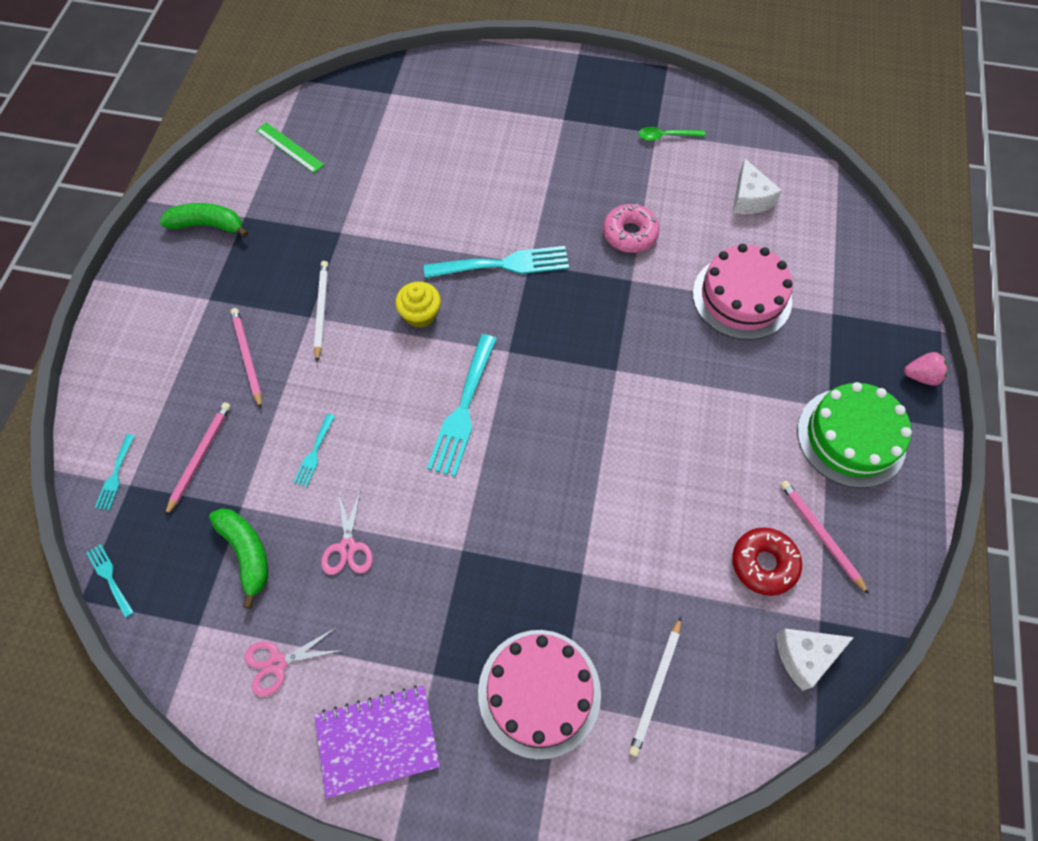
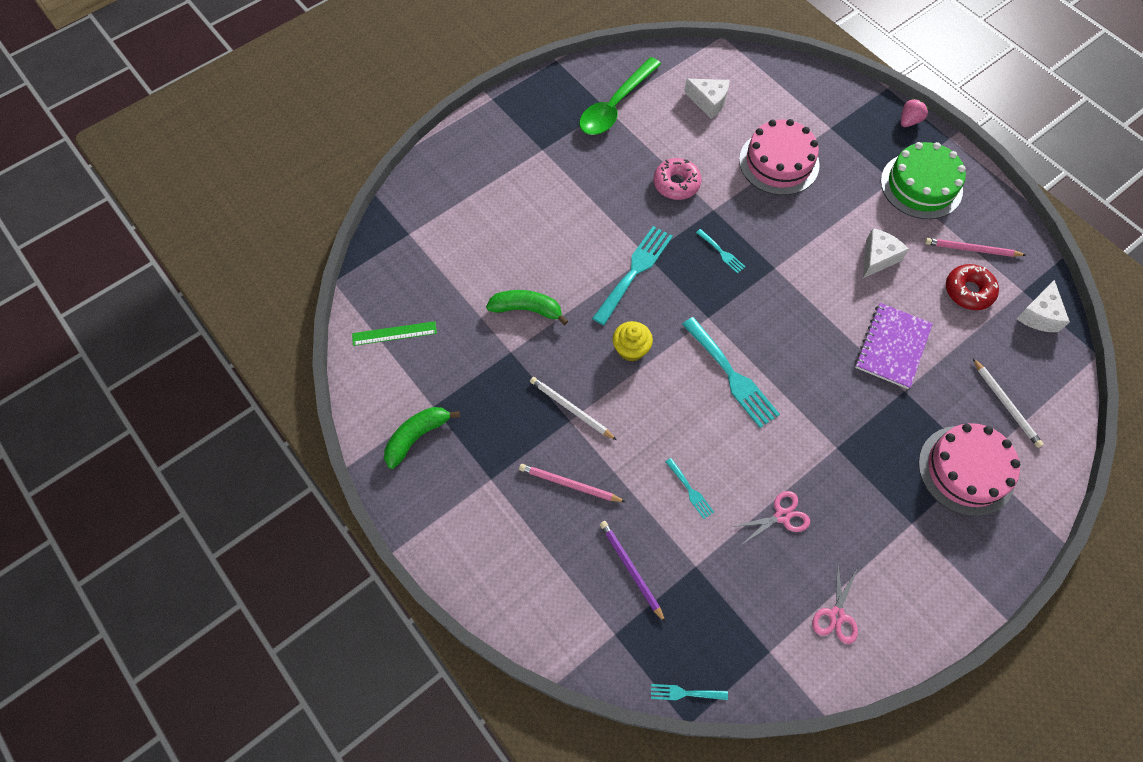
camera: 50 degrees left, 0 degrees up
turquoise fork [95,434,135,510] -> turquoise fork moved to [696,229,745,274]
pink pencil [165,402,231,516] -> purple pencil [600,521,666,623]
green banana [209,508,268,609] -> green banana moved to [486,290,568,325]
purple notebook [314,685,440,798] -> purple notebook moved to [855,303,933,389]
pink scissors [321,489,373,575] -> pink scissors turned 60 degrees counterclockwise [732,491,810,544]
green spoon [639,127,705,141] -> green spoon [580,57,661,135], size x2.12
none -> white cheese [863,228,909,278]

